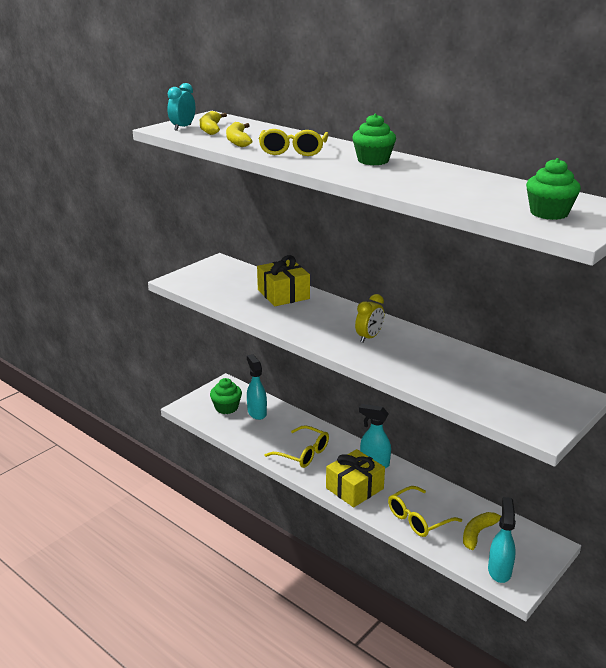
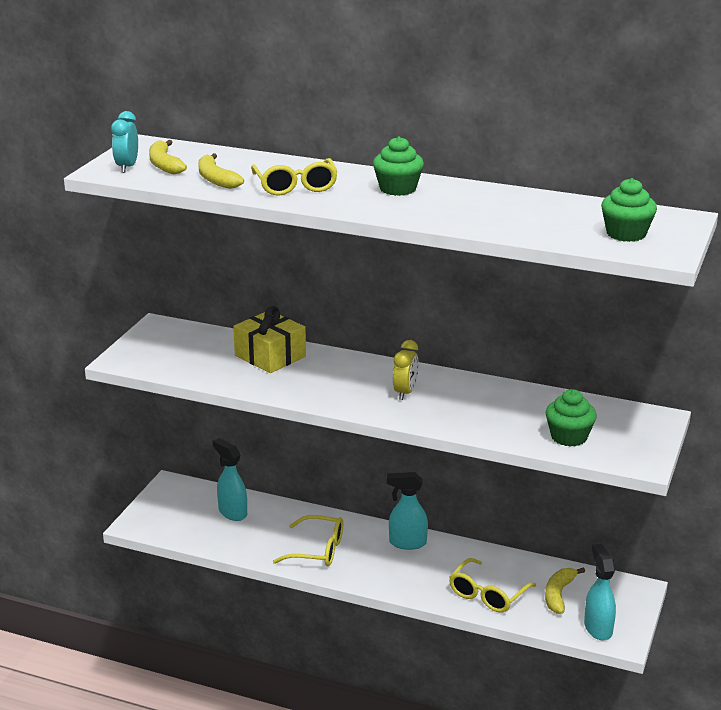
camera: 20 degrees left, 0 degrees up
green cupcake [210,378,242,414] -> green cupcake moved to [546,389,597,447]
yellow gift [326,449,385,507] -> none

